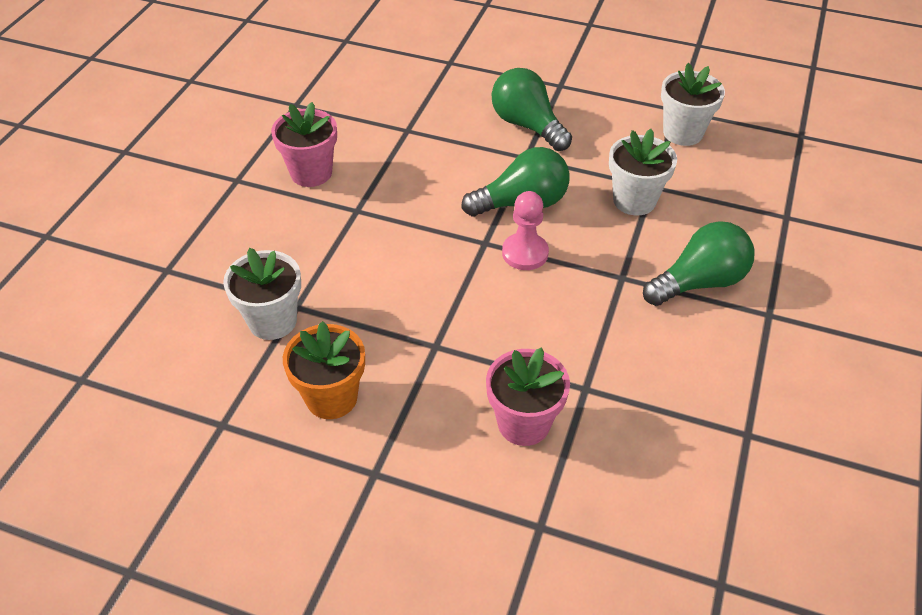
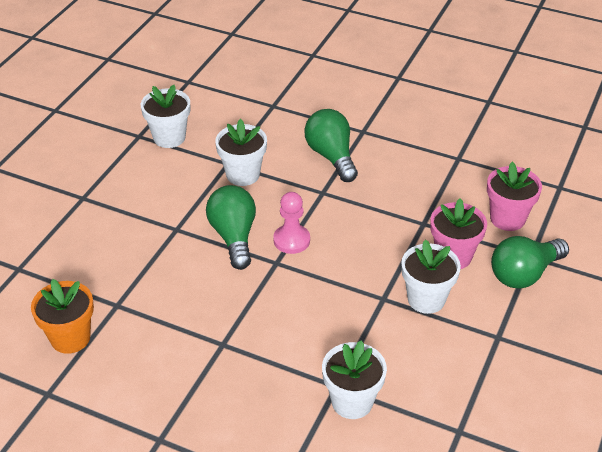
camera: 85 degrees left, 5 degrees down
pink flower pot [271,102,337,187] -> pink flower pot moved to [487,162,542,231]
orange flower pot [283,321,365,419] -> orange flower pot moved to [31,279,94,354]
green light bulb [492,68,572,151] -> green light bulb moved to [491,236,569,289]
none -> white flower pot [401,239,461,314]

